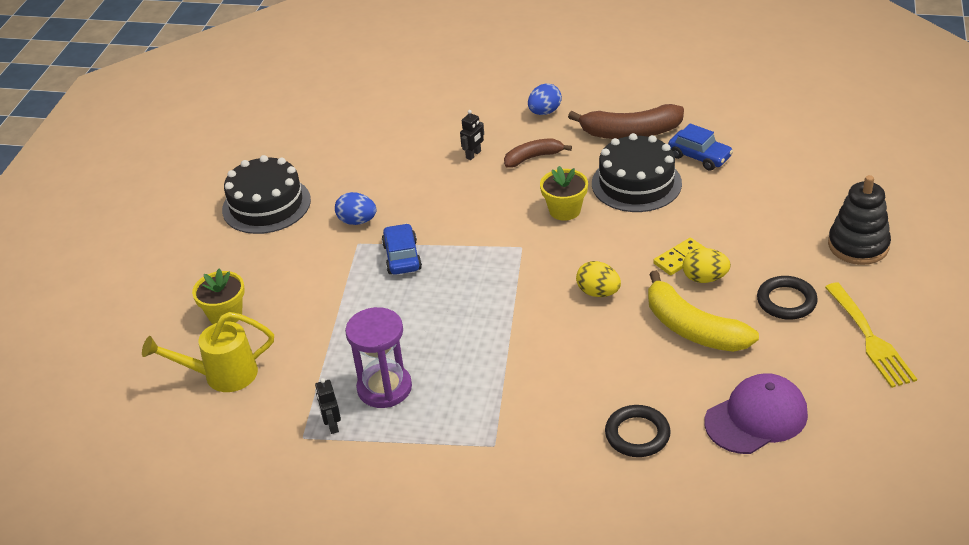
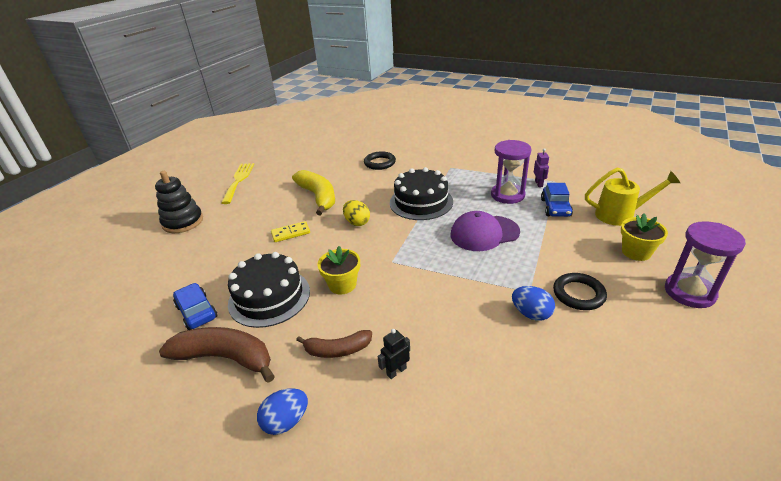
camera: 165 degrees left, 5 degrees down
black cake [222,155,311,234] -> black cake moved to [390,167,453,220]
black robot [315,378,341,434] -> purple robot [534,148,549,187]
blue car [382,223,422,275] -> blue car moved to [541,183,573,217]
yellow egg [683,248,731,283] -> none
purple cap [704,373,808,454] -> purple cap moved to [451,211,520,251]
black ring [757,276,818,320] -> black ring moved to [553,273,607,310]
none -> purple hourglass [665,221,746,308]

